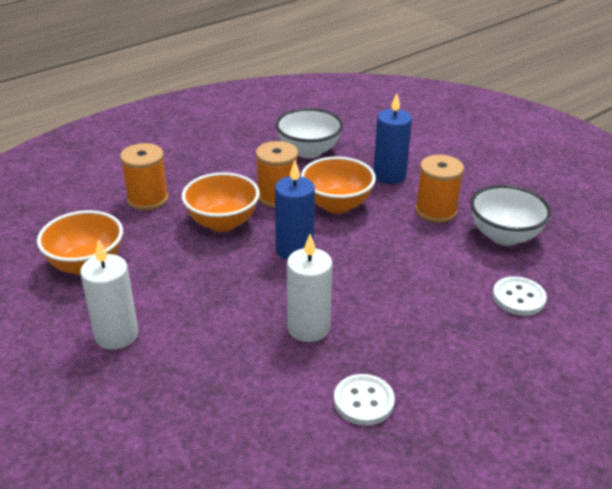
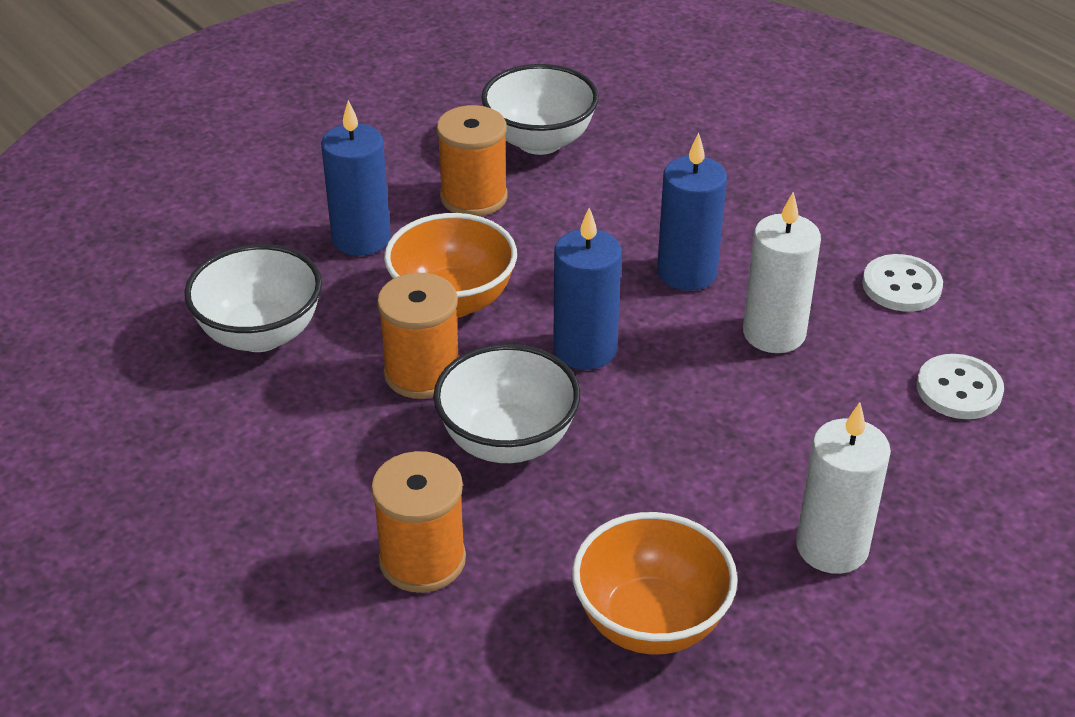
camera: 90 degrees left, 5 degrees up
orange bowl [182,172,260,232] -> white bowl [433,344,580,463]
white button [492,276,547,316] -> white button moved to [917,354,1004,419]
none -> blue candle [657,133,727,291]

